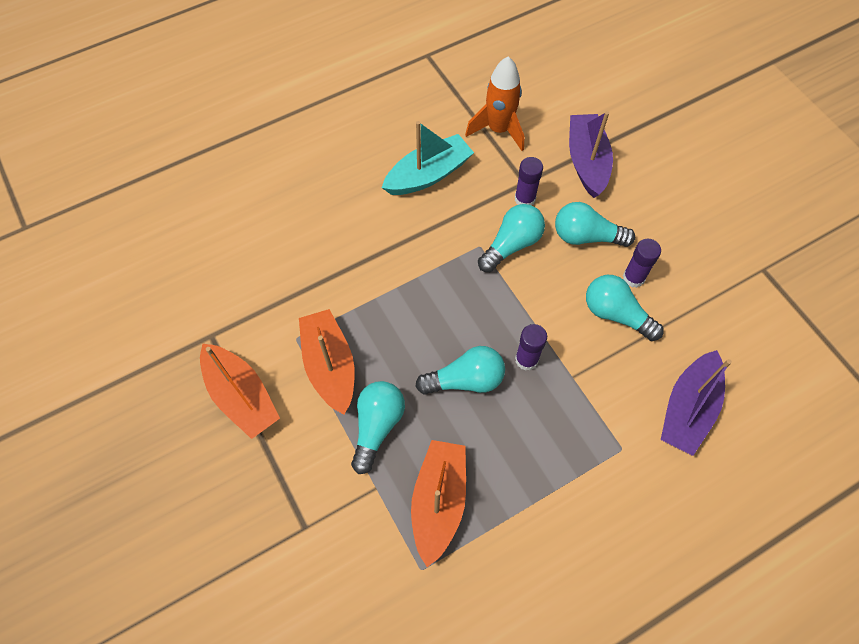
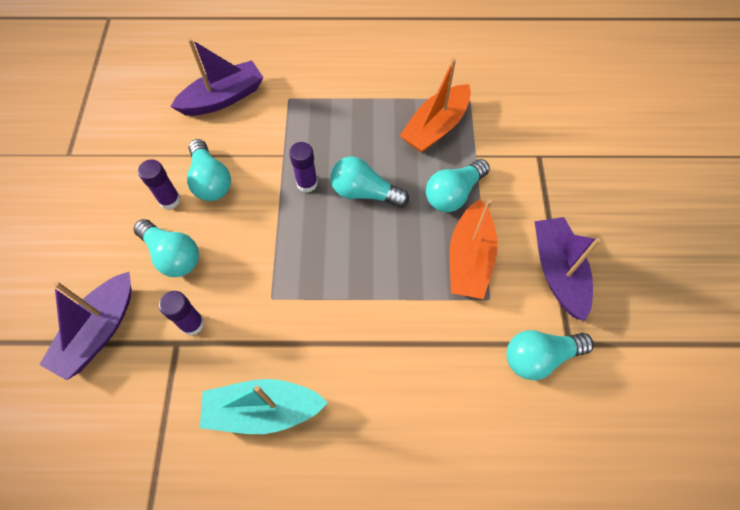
camera: 150 degrees left, 0 degrees up
orange boat [200,344,280,439] -> purple boat [535,217,600,321]
orange rocket [465,56,524,151] -> none
turquoise light bulb [478,204,545,272] -> turquoise light bulb moved to [506,330,594,380]

